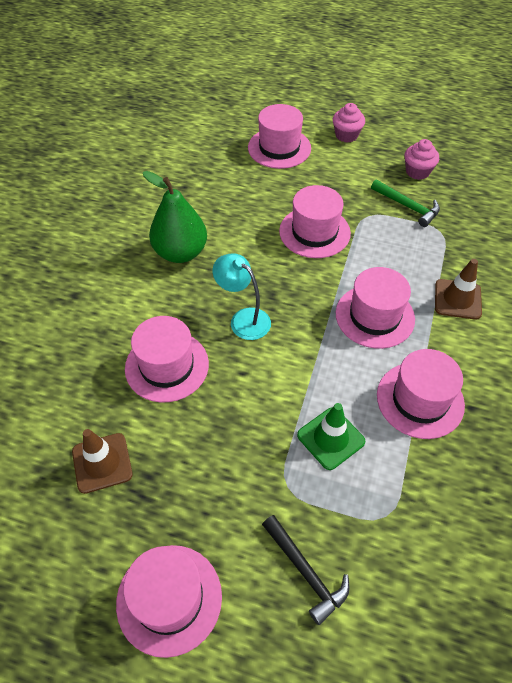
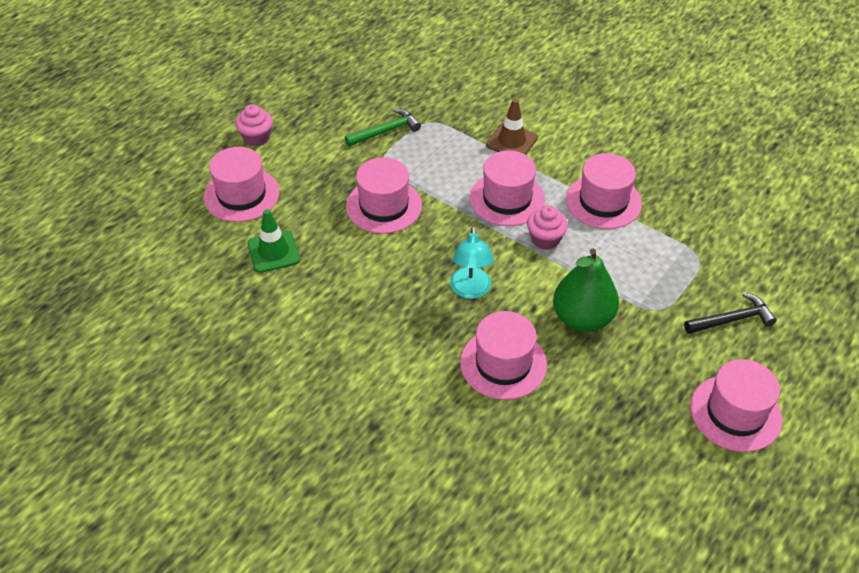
camera: 70 degrees left, 5 degrees down
brown traffic cone [72,429,133,494] -> none
green pear [143,171,207,263] -> green pear moved to [553,248,619,332]
turquoise lamp [213,253,271,340] -> turquoise lamp turned 60 degrees counterclockwise [450,226,494,299]
green traffic cone [297,403,365,470] -> green traffic cone moved to [248,209,300,273]
pink cupcake [405,139,439,180] -> pink cupcake moved to [527,206,568,250]

